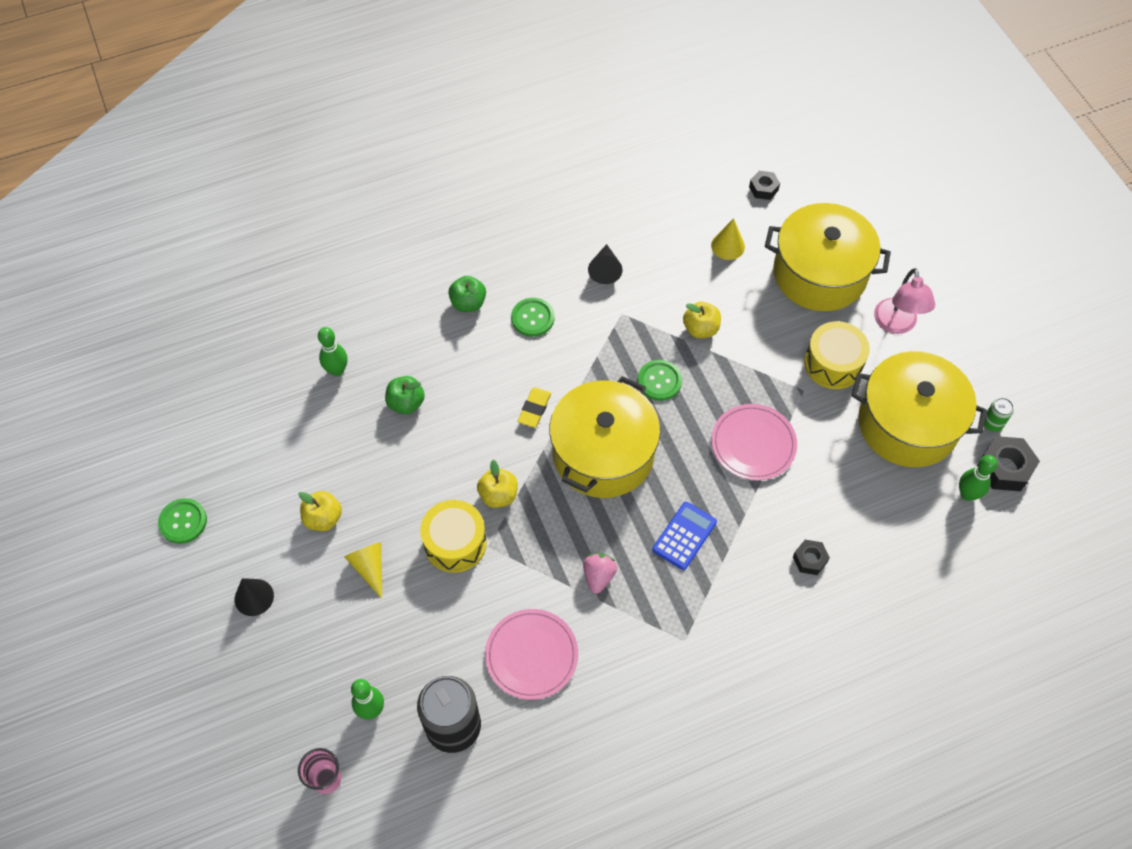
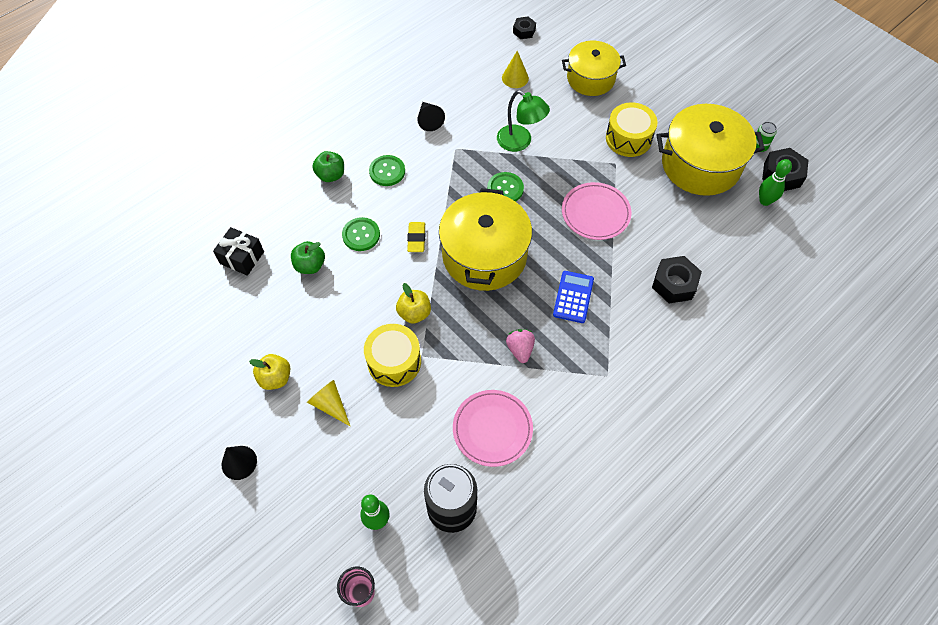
camera: 20 degrees left, 0 degrees up
green button [158,498,207,544] -> green button moved to [342,217,380,251]
green bowling pin [318,327,348,376] -> black gift [213,227,264,276]
yellow apple [683,302,721,338] -> green lamp [497,90,550,152]
yellow pot [765,203,891,311] -> yellow pot [562,41,626,96], size x0.65
black nut [793,540,830,575] -> black nut [652,256,702,303], size x1.66
pink lamp [874,268,935,334] -> none

